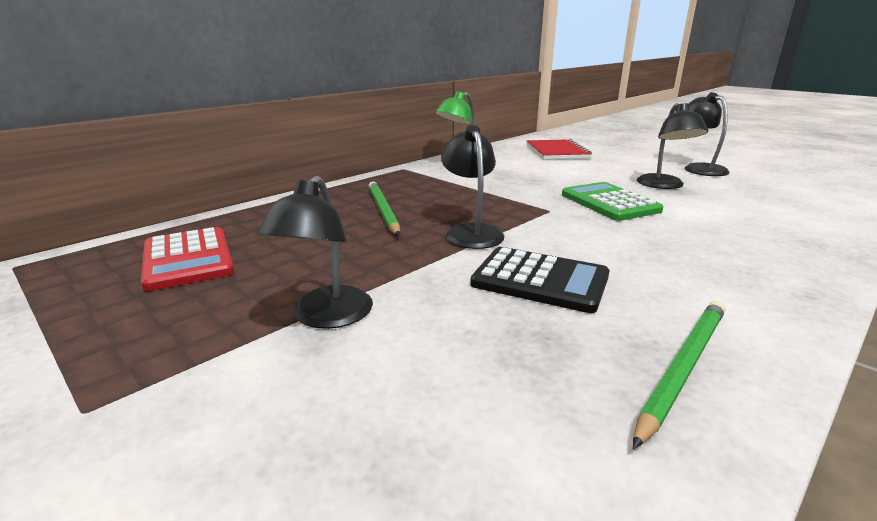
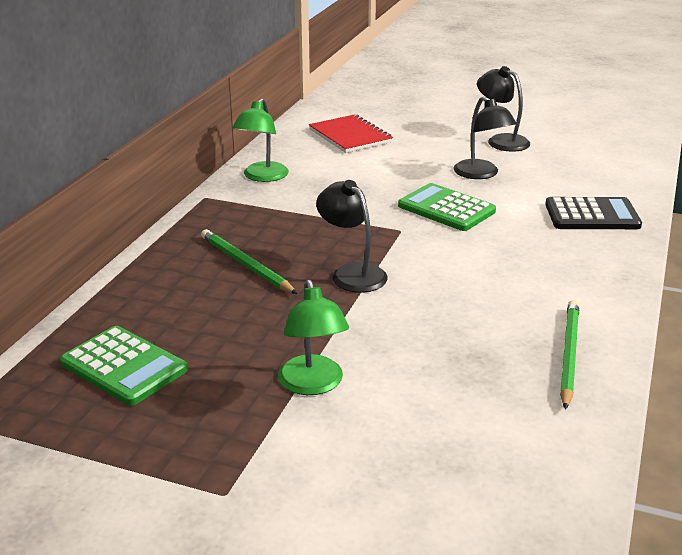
camera: 25 degrees left, 5 degrees up
red calculator [141,227,234,291] -> green calculator [60,326,188,406]
black lamp [257,176,373,329] -> green lamp [278,280,349,395]
black calculator [470,247,609,313] -> black calculator moved to [545,197,642,229]

